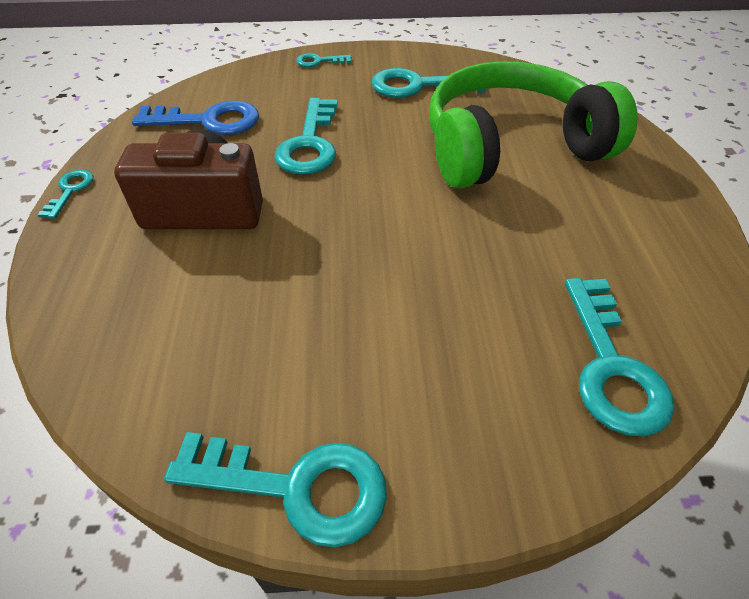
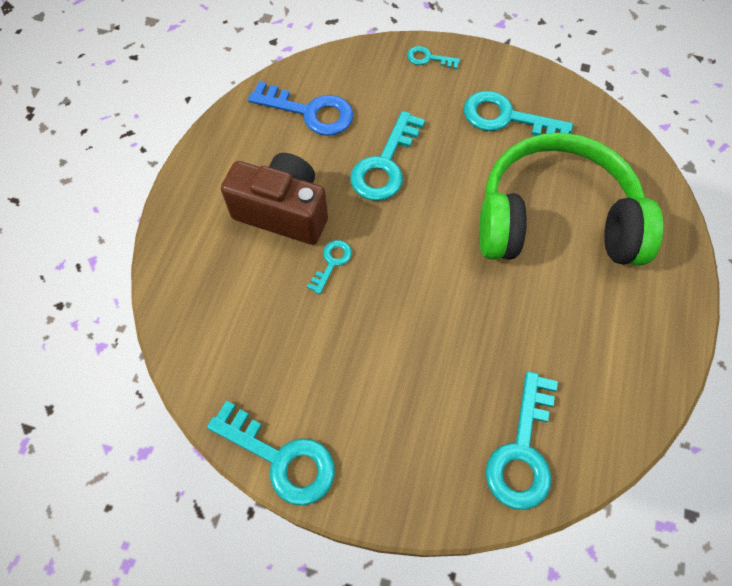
camera: 20 degrees right, 15 degrees up
turquoise key [38,170,93,219] -> turquoise key moved to [307,240,352,294]

